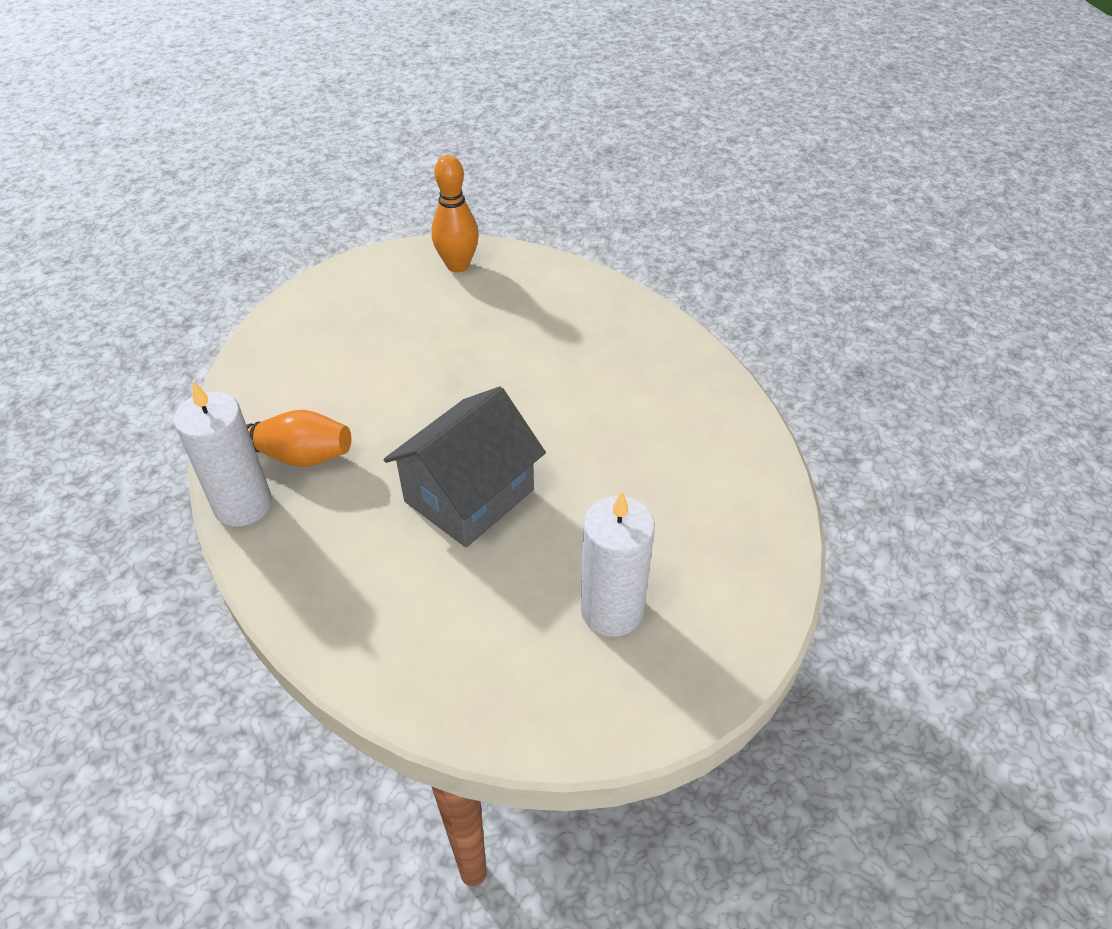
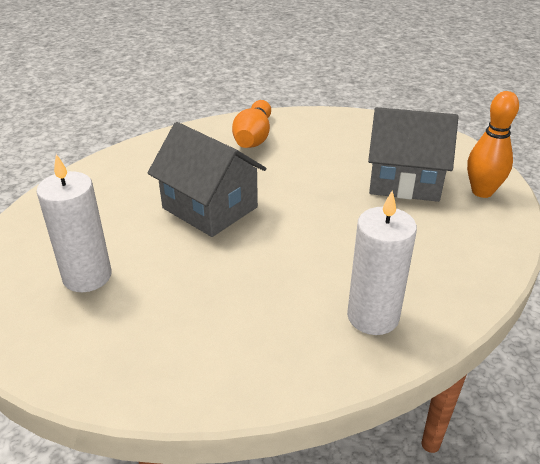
camera: 90 degrees right, 10 degrees down
white candle [174,381,272,527] -> white candle moved to [347,190,417,335]
none -> grey house [368,107,459,202]

